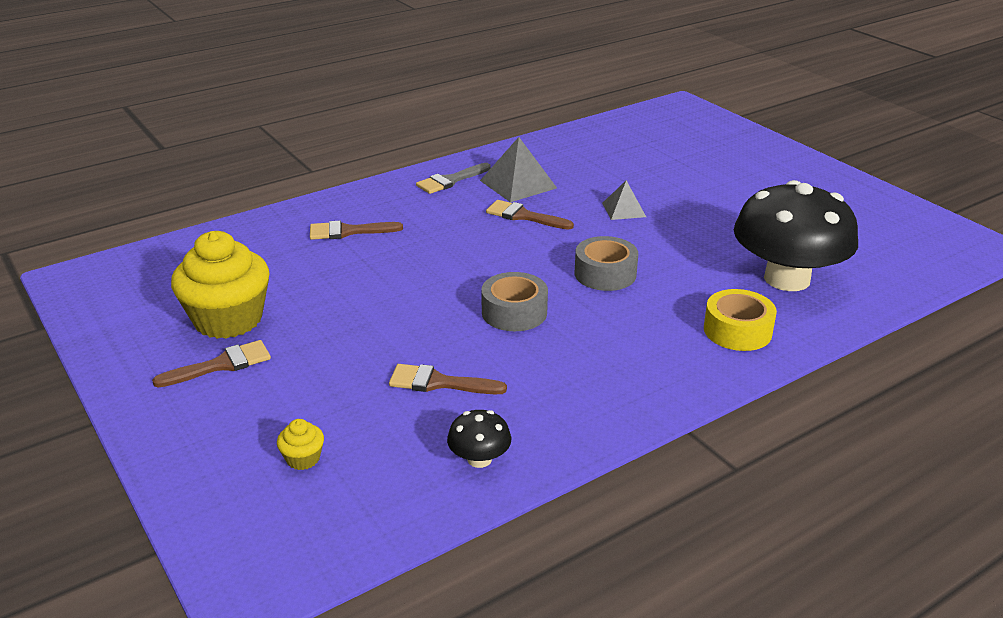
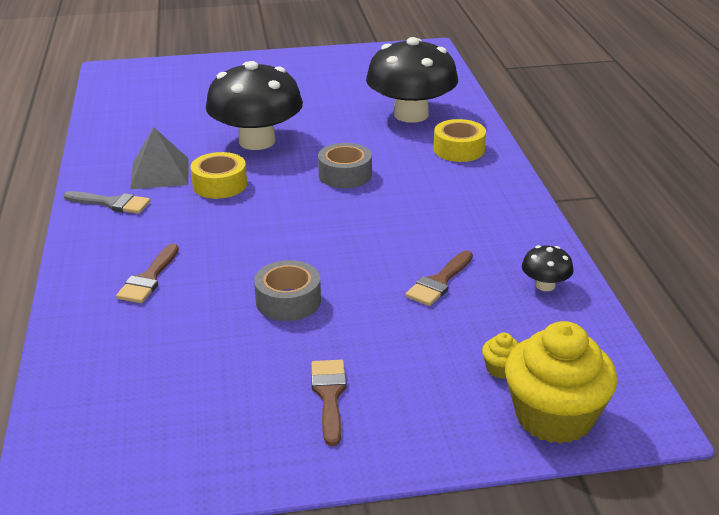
camera: 65 degrees left, 0 degrees up
yellow cupcake [171,231,270,339] -> yellow cupcake moved to [505,321,617,444]
grey brush [416,163,491,194] -> grey brush turned 60 degrees counterclockwise [64,191,150,214]
grey tape [481,272,548,331] -> grey tape moved to [254,260,321,321]
brown brush [486,200,574,230] -> yellow tape [190,152,247,199]
grey pyramid [602,180,646,220] -> black mushroom [206,61,303,150]

